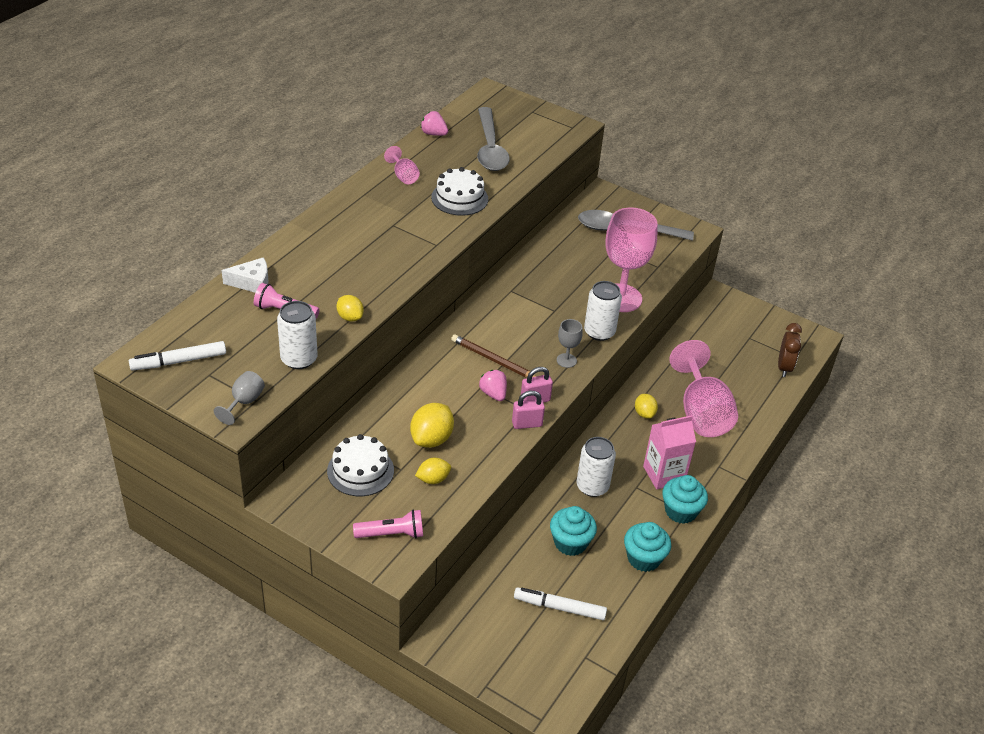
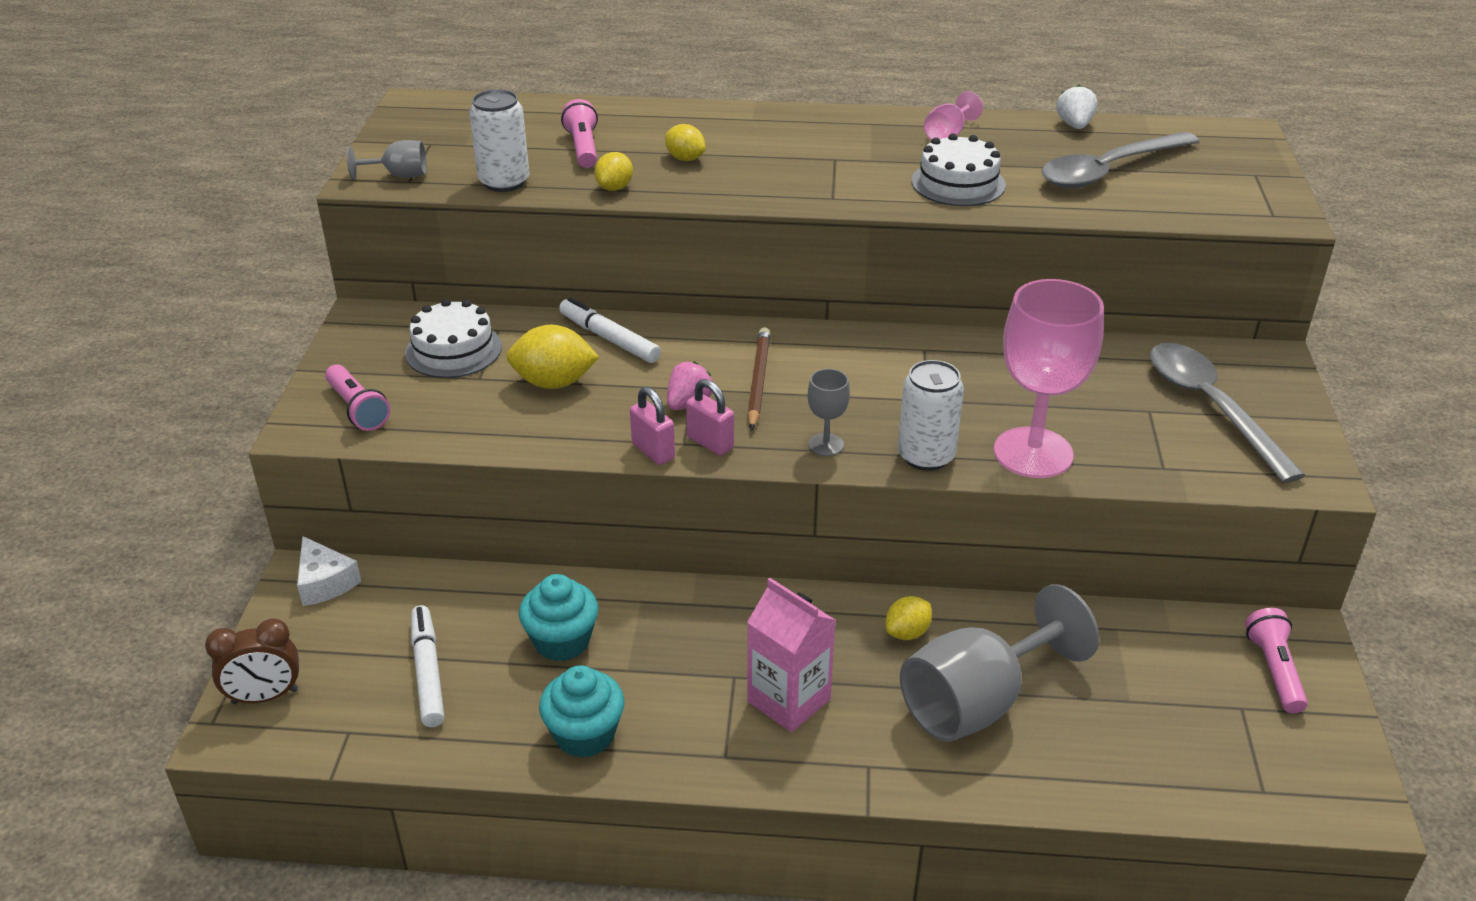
camera: 65 degrees right, 5 degrees down
white marker [129,341,226,371] -> white marker moved to [559,297,661,363]
white cheese [222,257,268,293] -> white cheese moved to [297,536,362,606]
yellow lemon [415,458,451,484] -> yellow lemon moved to [665,124,706,161]
pink strawberry [421,111,448,136] -> white strawberry [1057,85,1097,129]
white can [577,437,616,497] -> none
turquoise cupcake [662,475,708,524] -> none
pink goblet [669,340,738,437] -> grey goblet [900,584,1099,742]
brown clock [778,323,802,377] -> brown clock moved to [205,618,299,704]
none -> pink flashlight [1245,608,1308,713]

